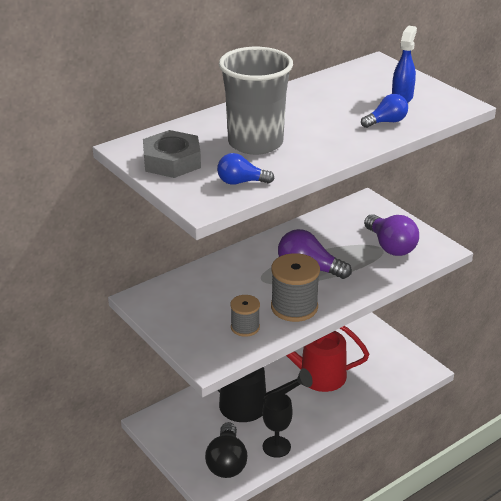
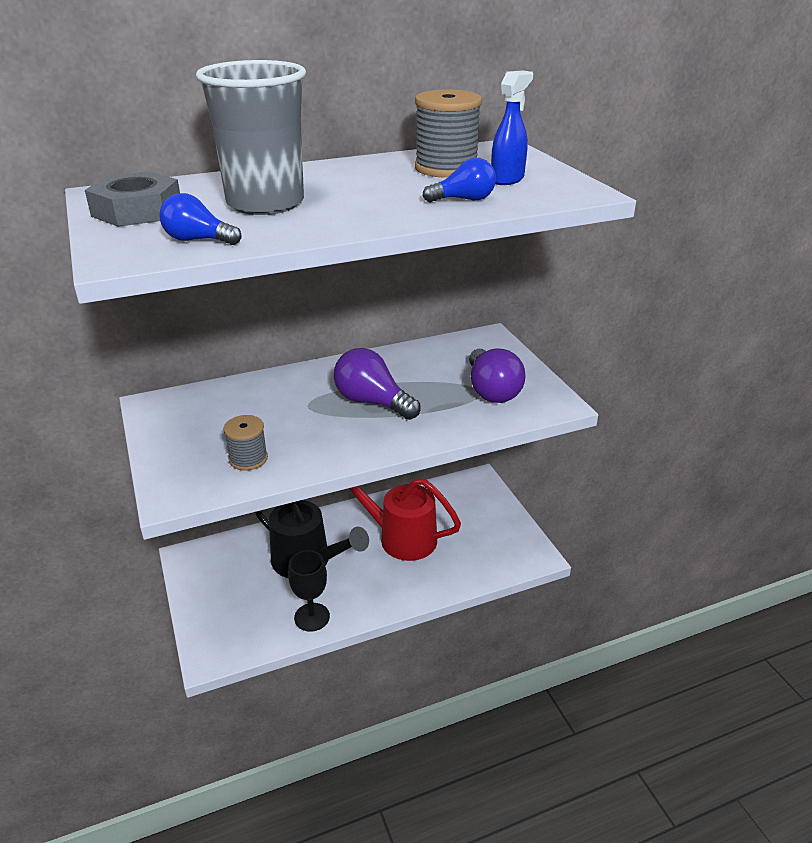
camera: 15 degrees right, 0 degrees up
black light bulb [205,422,248,478] -> none
grey spool [271,253,320,322] -> grey spool moved to [415,90,482,178]

